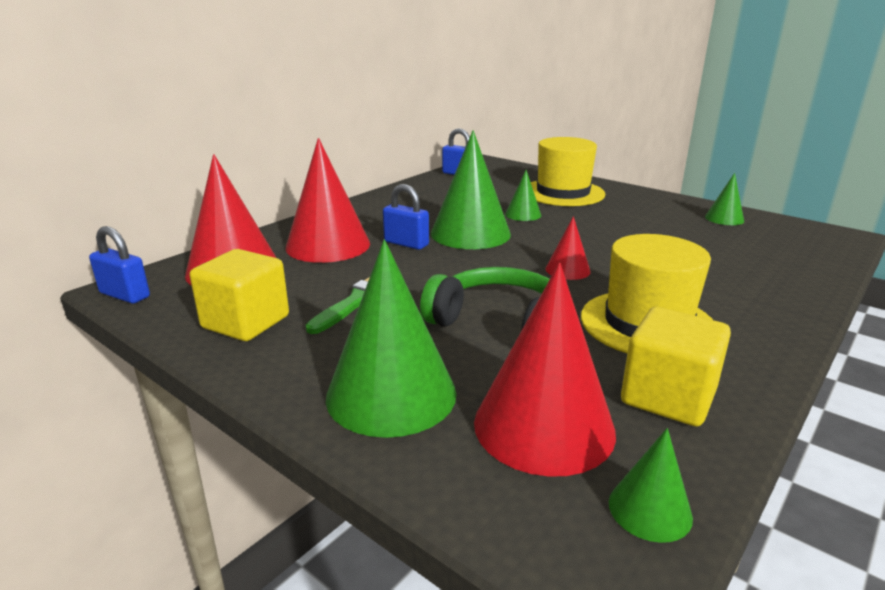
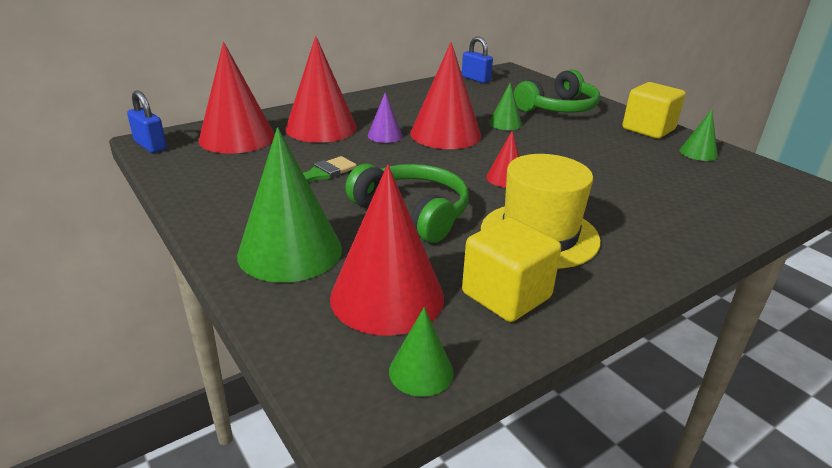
camera: 15 degrees right, 5 degrees up
yellow cube [190,249,289,341] -> yellow cube moved to [622,82,685,139]
blue padlock [383,184,429,250] -> purple cone [368,93,403,143]
green cone [431,130,511,249] -> red cone [410,42,481,149]
yellow hat [531,137,605,206] -> green headphones [514,69,600,113]

